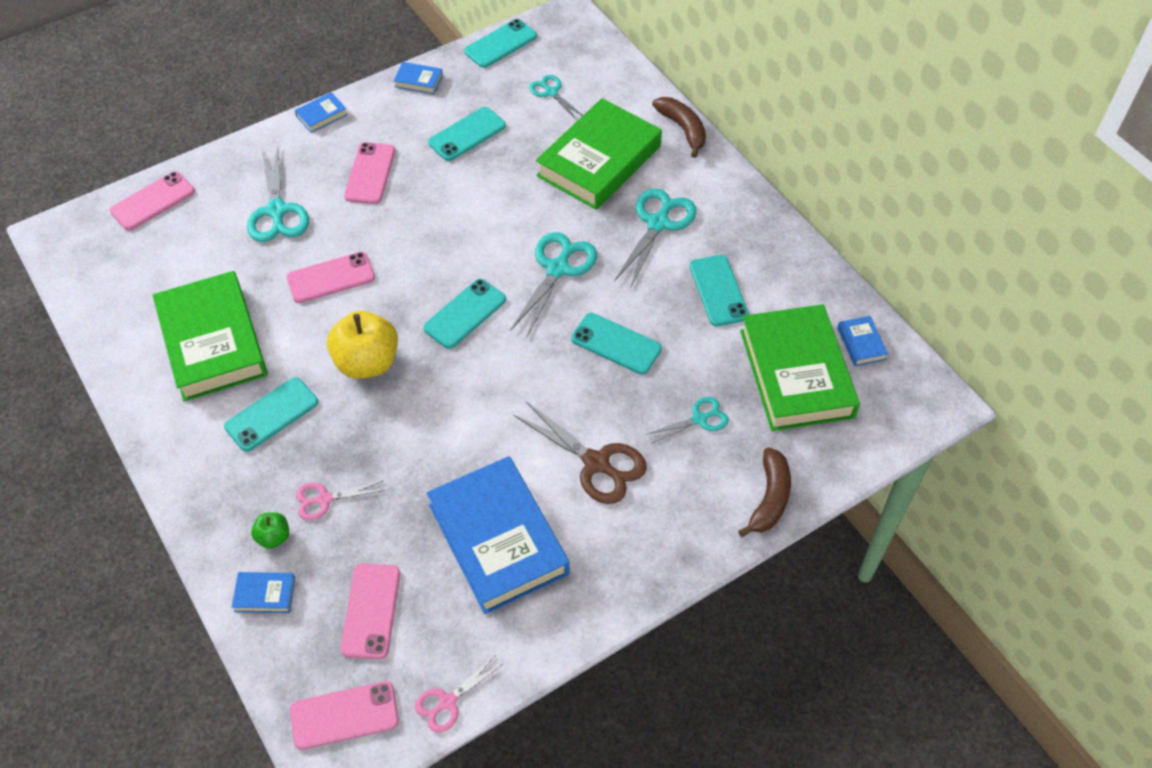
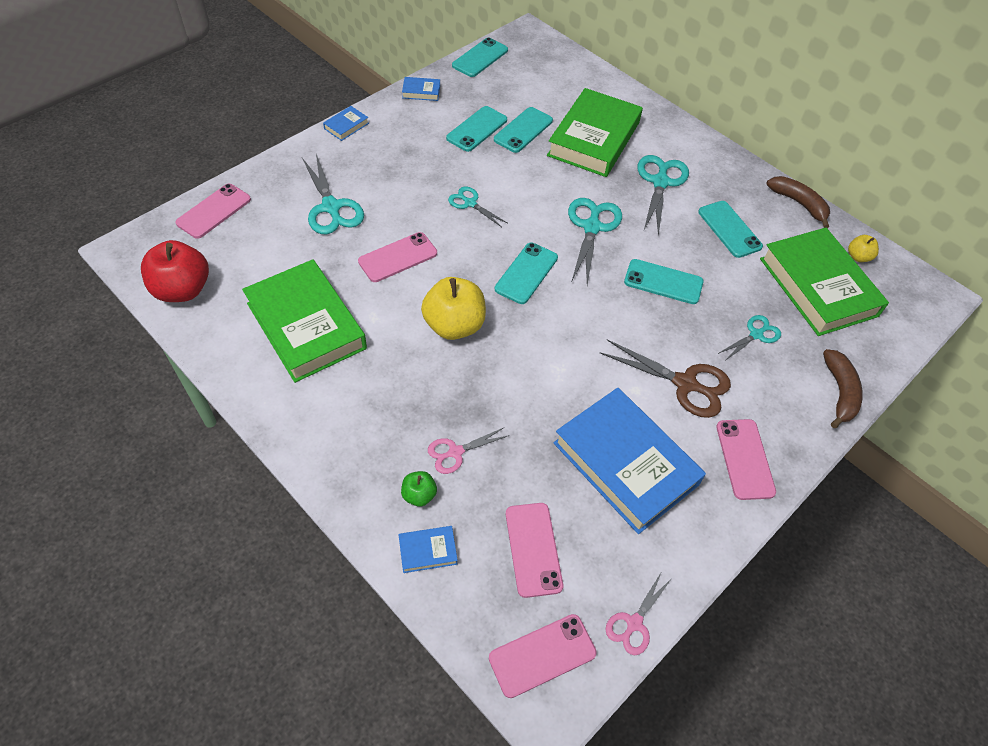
camera: 15 degrees left, 0 degrees up
turquoise phone [224,377,318,452] -> turquoise phone moved to [494,107,553,153]
pink phone [344,142,395,204] -> pink phone moved to [716,419,776,500]
turquoise scissors [529,75,583,120] -> turquoise scissors moved to [448,187,507,227]
brown banana [652,97,706,158] -> brown banana moved to [766,176,830,228]
blue book [837,316,888,366] -> yellow apple [848,235,879,262]
none -> red apple [141,240,209,302]

